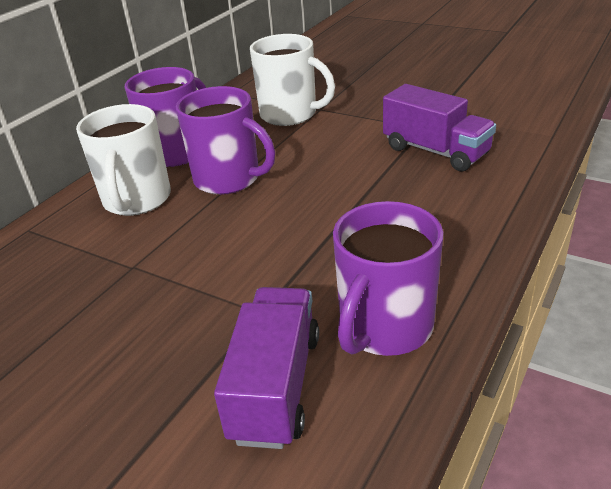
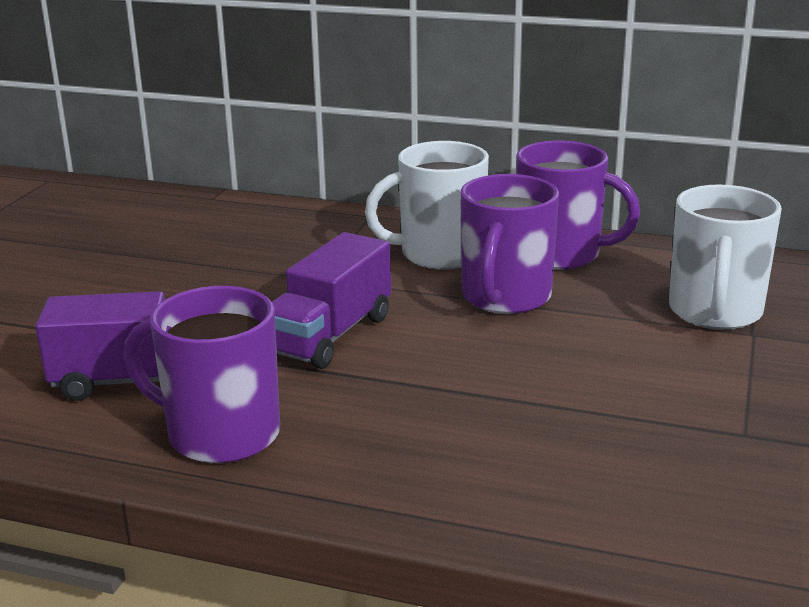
camera: 75 degrees right, 10 degrees down
purple truck [383,84,496,171] -> purple truck moved to [272,232,391,369]

